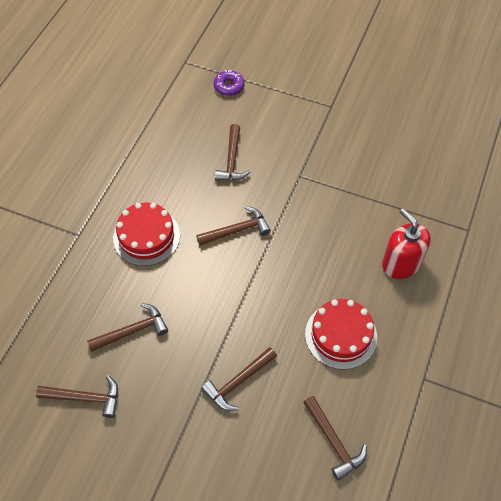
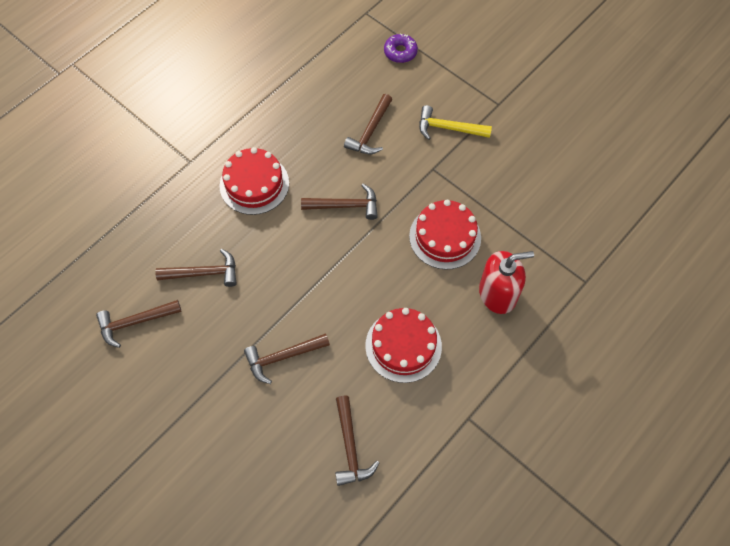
camera: 20 degrees right, 5 degrees up
brown hammer [36,375,118,418] -> brown hammer turned 135 degrees clockwise [96,300,182,348]
red soap dispenser [382,208,431,279] -> red soap dispenser turned 90 degrees clockwise [479,251,534,314]
none -> red cake [409,200,481,270]
none -> yellow hammer [419,105,492,140]

